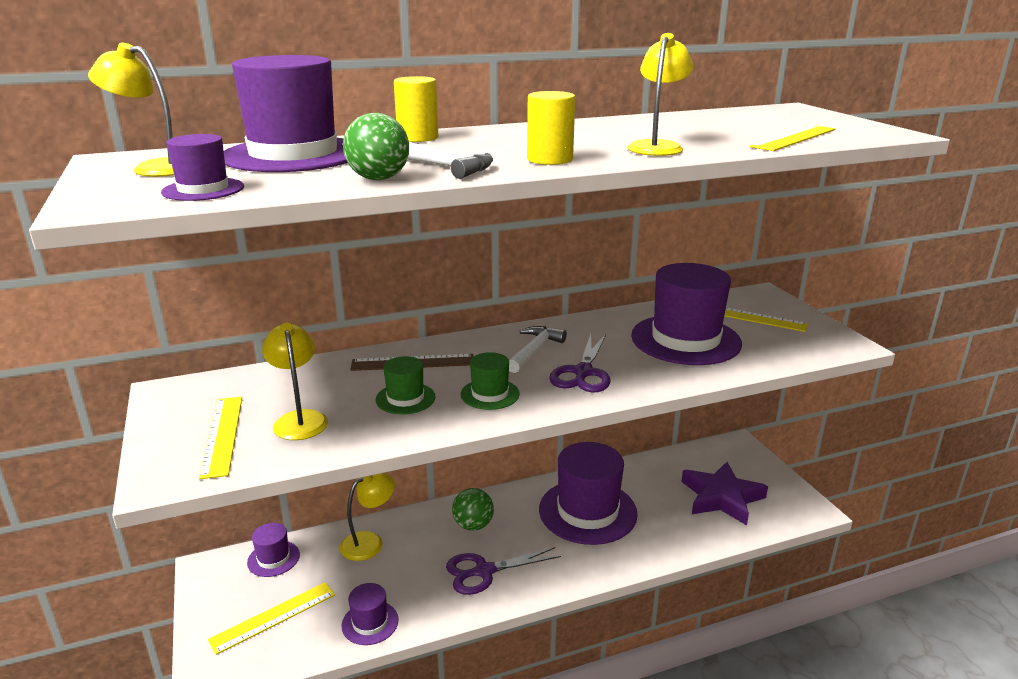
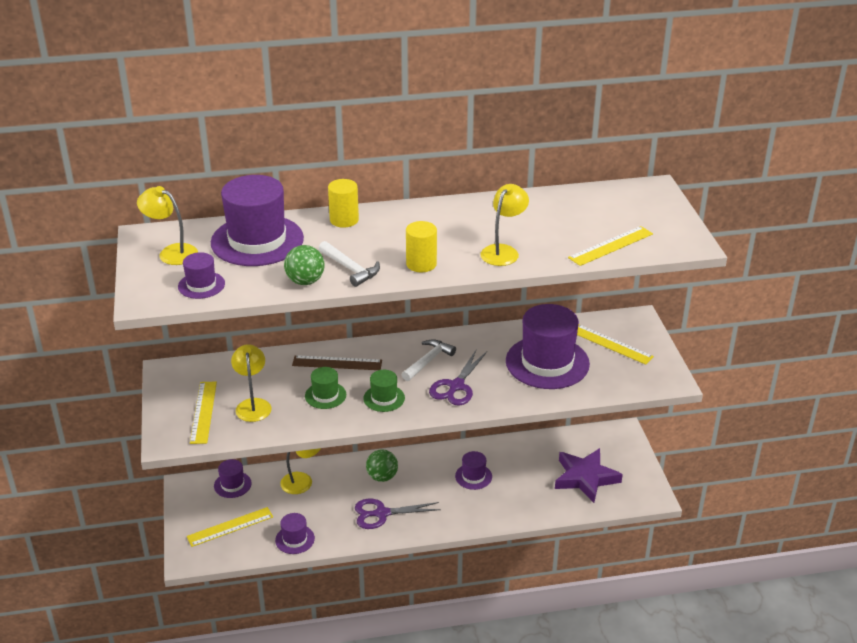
camera: 10 degrees right, 10 degrees up
purple hat [539,442,638,545] -> purple hat [455,451,492,490], size x0.48

